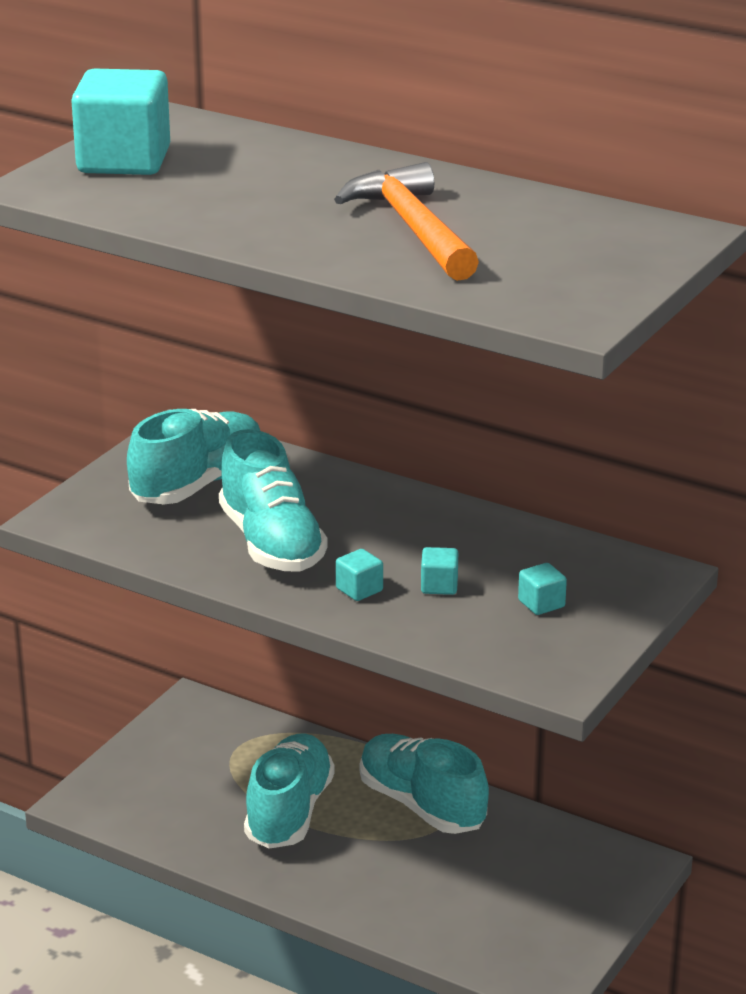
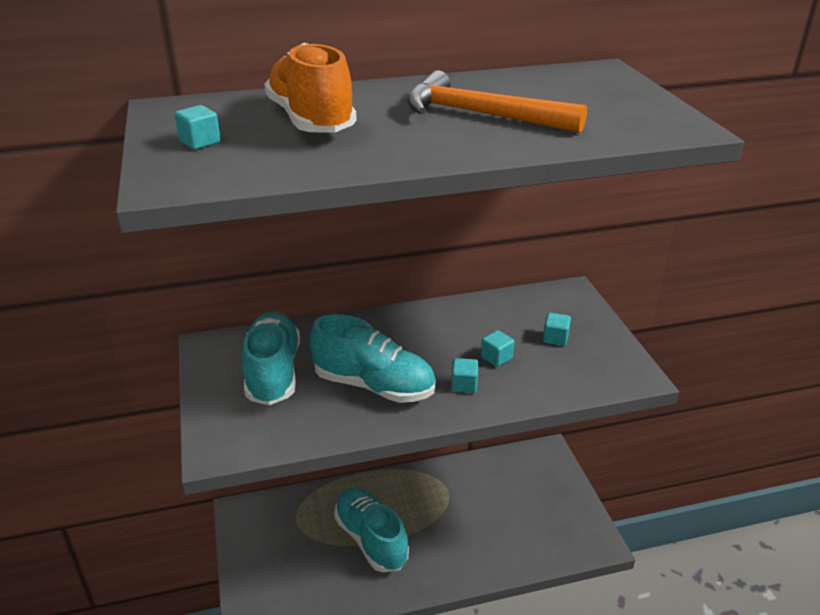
camera: 45 degrees left, 5 degrees up
turquoise cube [71,68,170,175] -> turquoise cube [174,105,221,150], size x0.43
turquoise shoe [360,734,489,834] -> none
none -> orange shoe [264,43,357,133]

